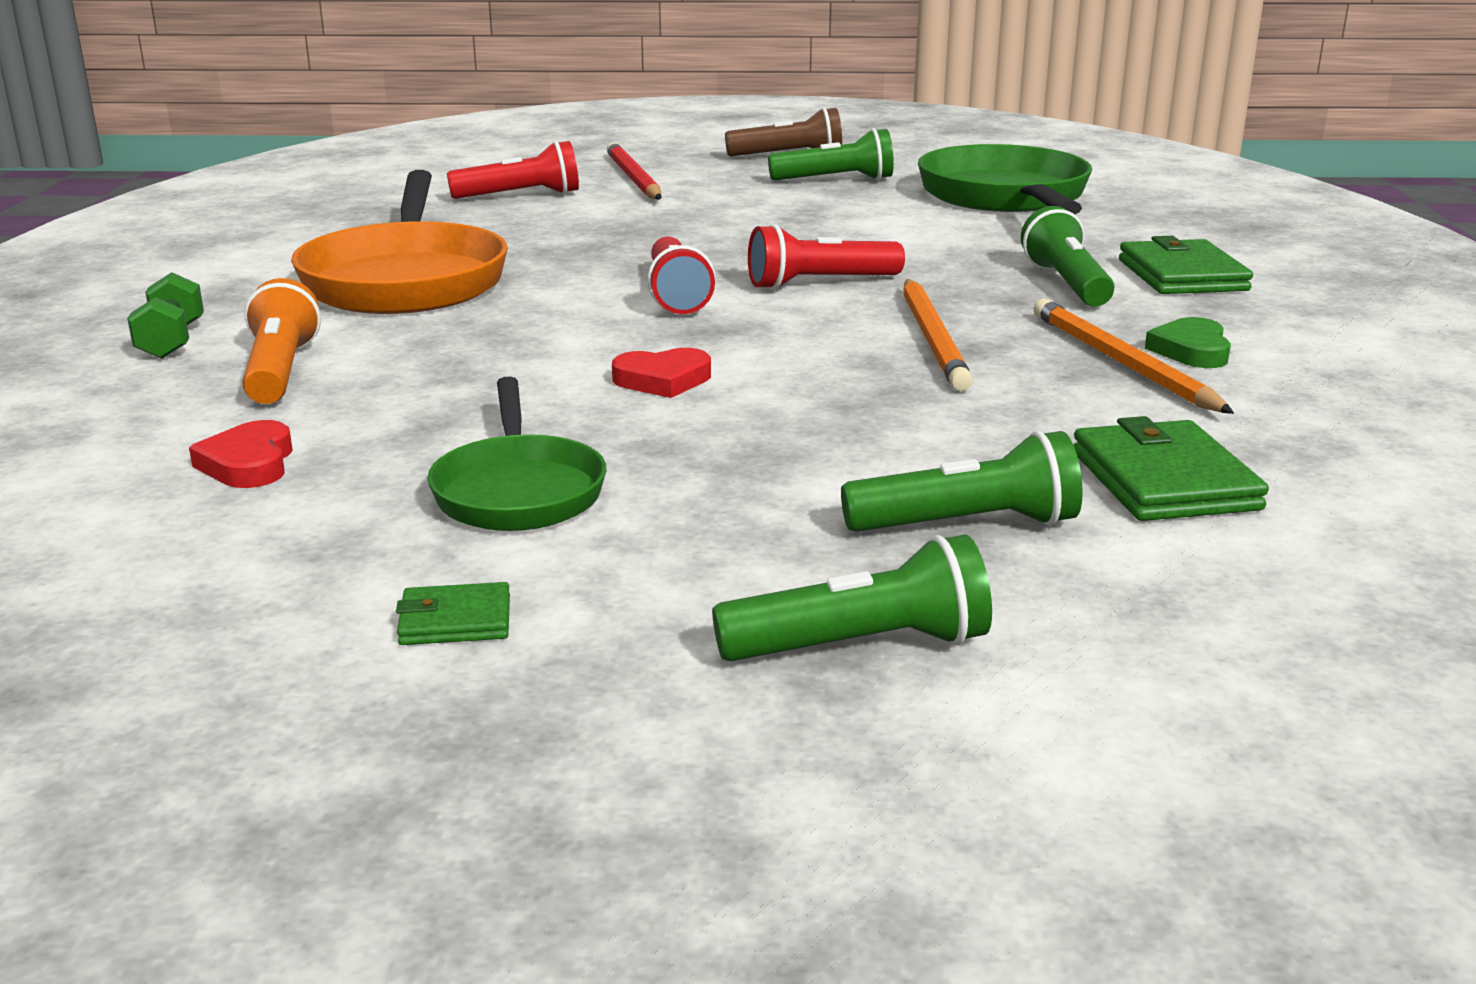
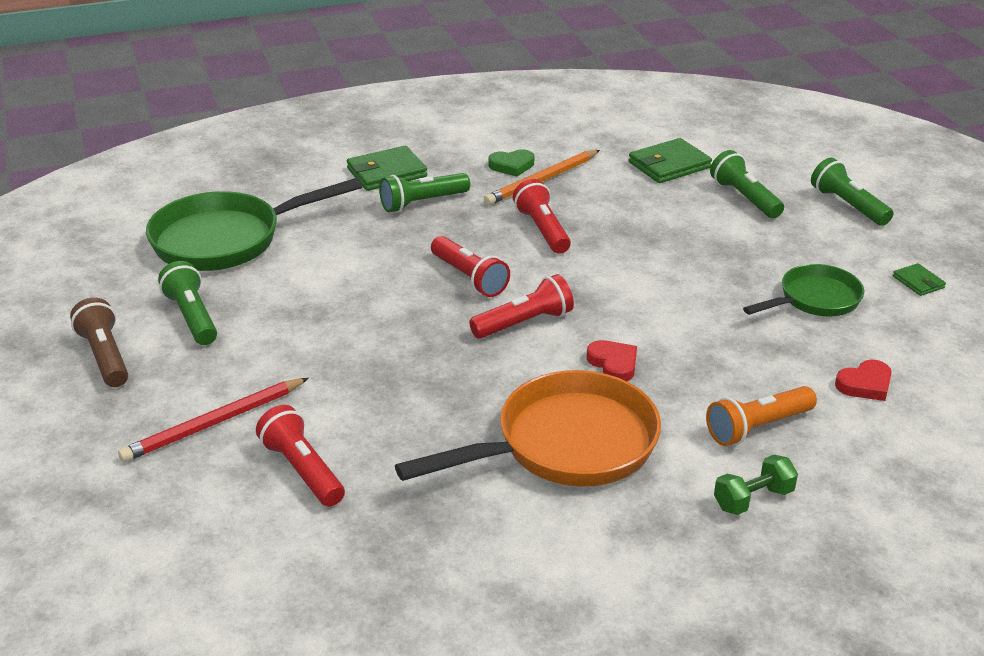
camera: 110 degrees left, 10 degrees up
red heart [612,348,711,398] -> red heart moved to [587,340,637,381]
orange pencil [903,279,973,391] -> red flashlight [513,179,571,254]

